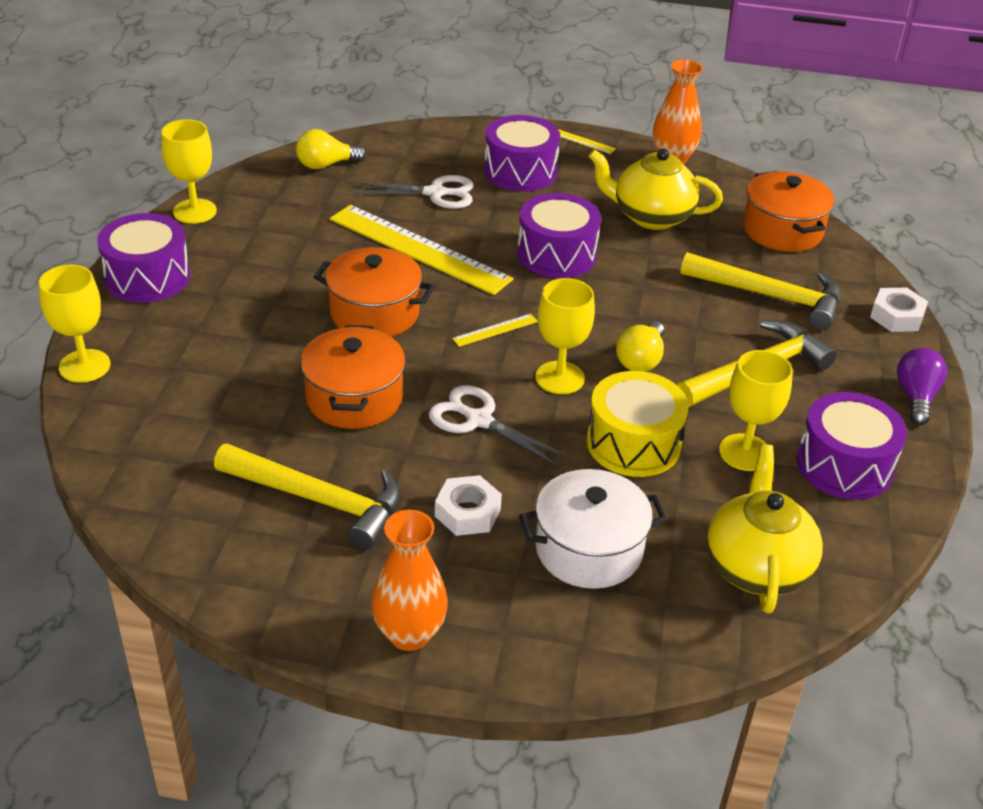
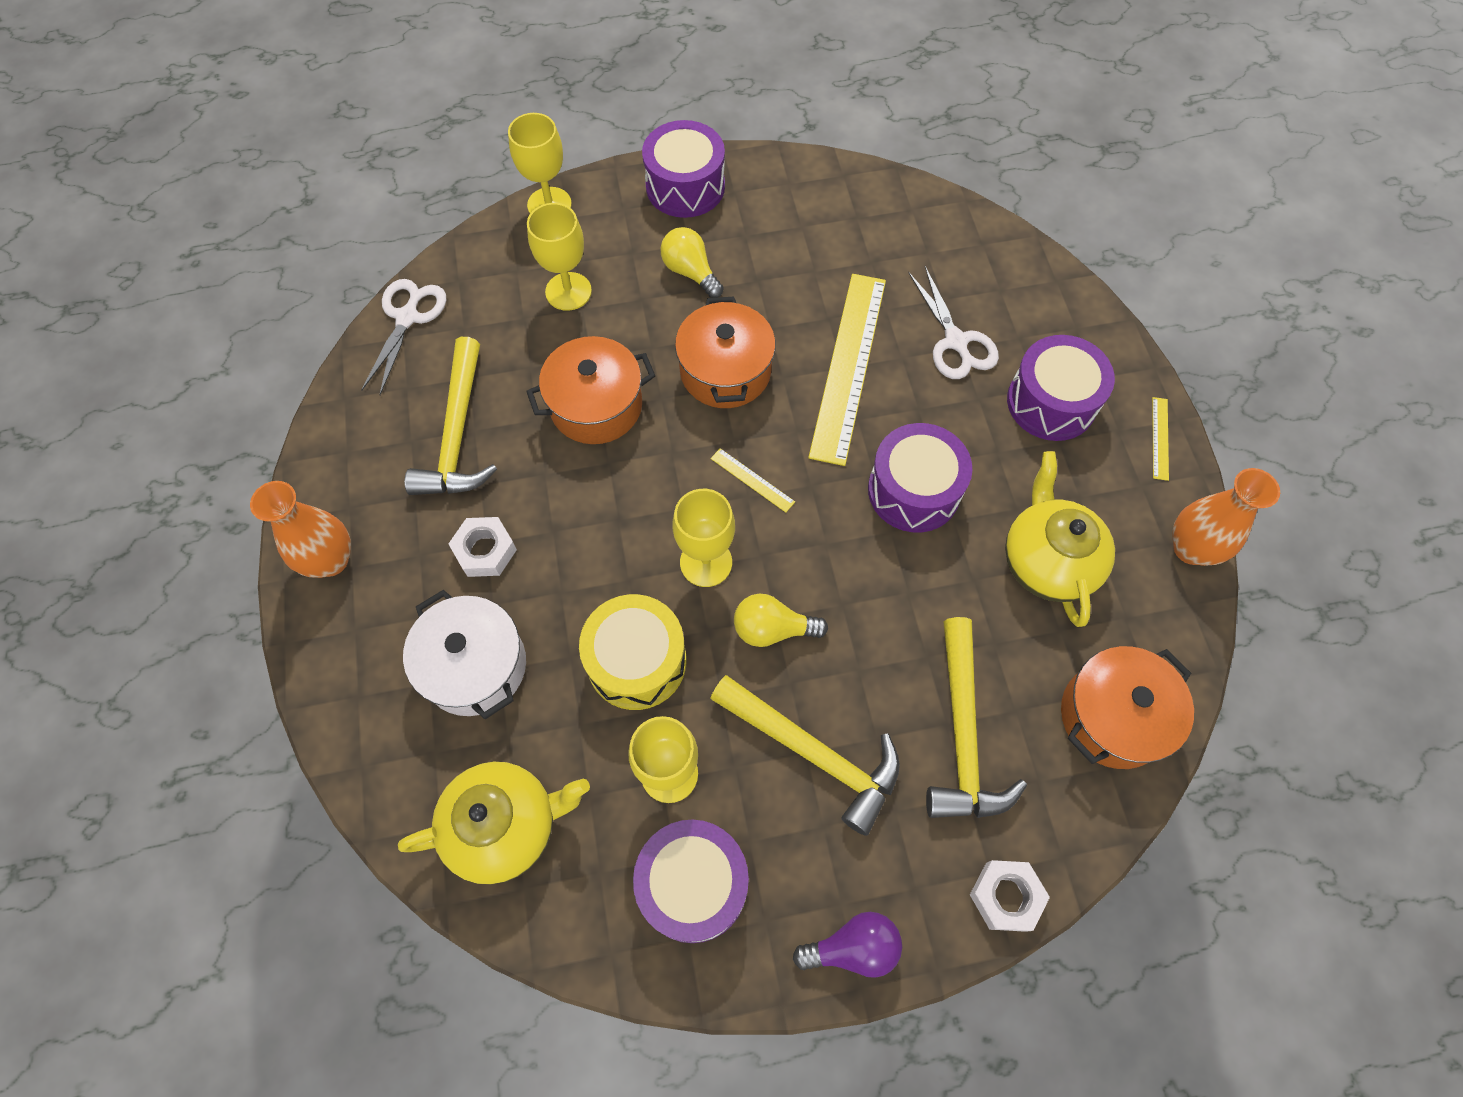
camera: 70 degrees right, 25 degrees up
yellow goblet [161,119,217,224] -> yellow goblet moved to [527,203,592,311]
yellow light bulb [296,129,366,169] -> yellow light bulb moved to [660,227,724,298]
white scissors [429,385,570,468] -> white scissors moved to [361,279,446,395]

